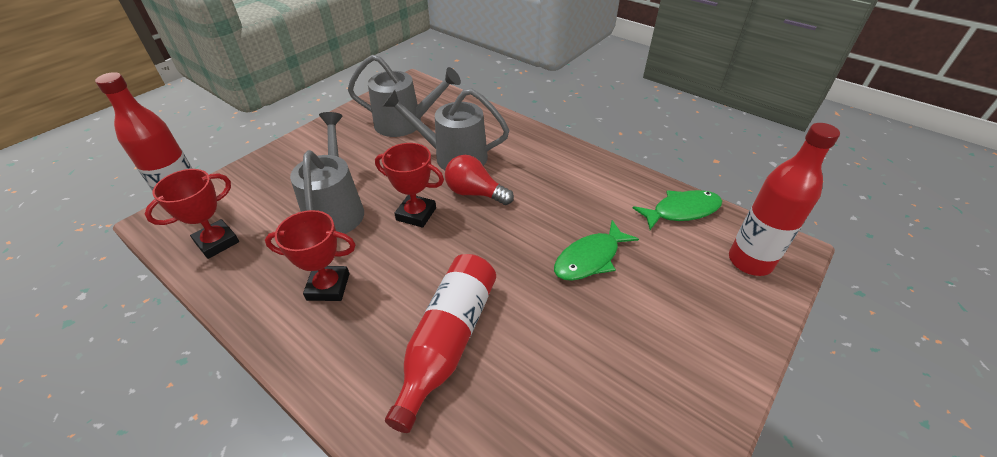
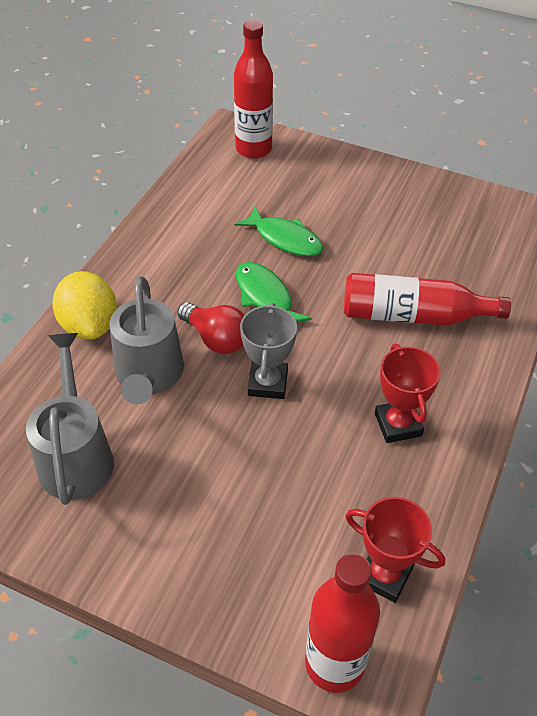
camera: 105 degrees left, 5 degrees up
grey watering can [290,112,364,234] -> none
red trophy [375,143,444,228] -> grey trophy [240,303,297,399]
red light bulb [445,155,514,205] -> red light bulb turned 60 degrees counterclockwise [177,302,244,354]
green fish [633,190,723,230] -> green fish moved to [236,262,312,322]
none -> yellow lemon [53,271,117,340]

